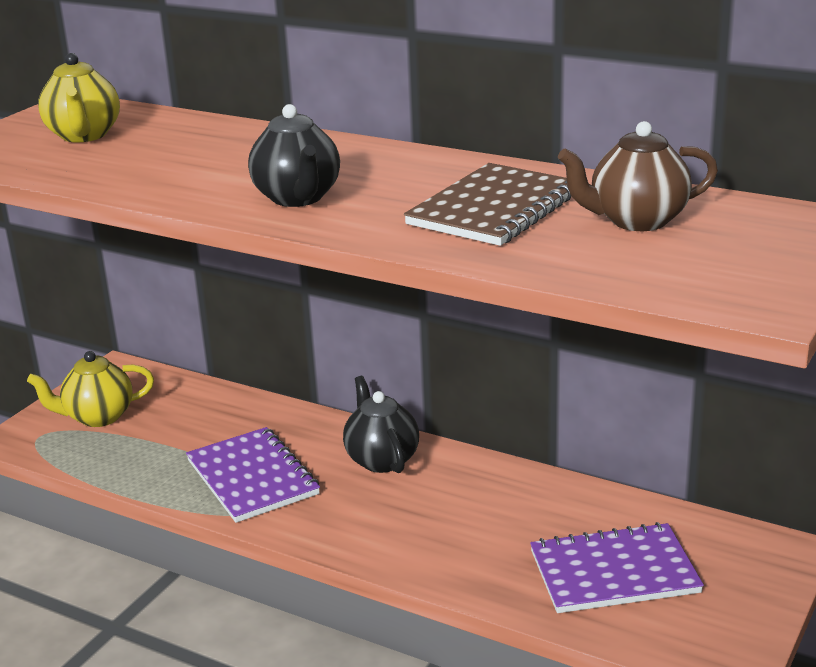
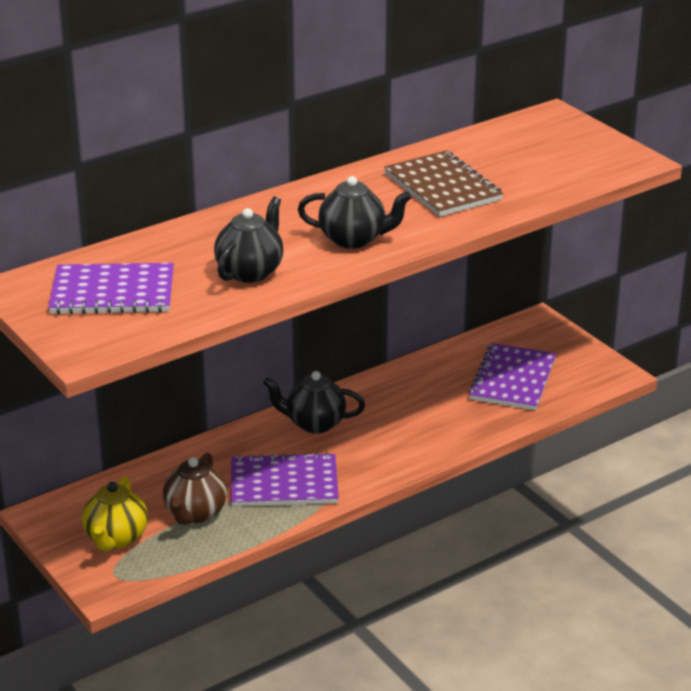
camera: 65 degrees left, 5 degrees up
yellow teapot [38,53,120,143] -> purple notebook [48,263,174,314]
brown teapot [558,121,718,231] -> brown teapot moved to [163,453,227,525]
none -> black teapot [214,196,283,283]

